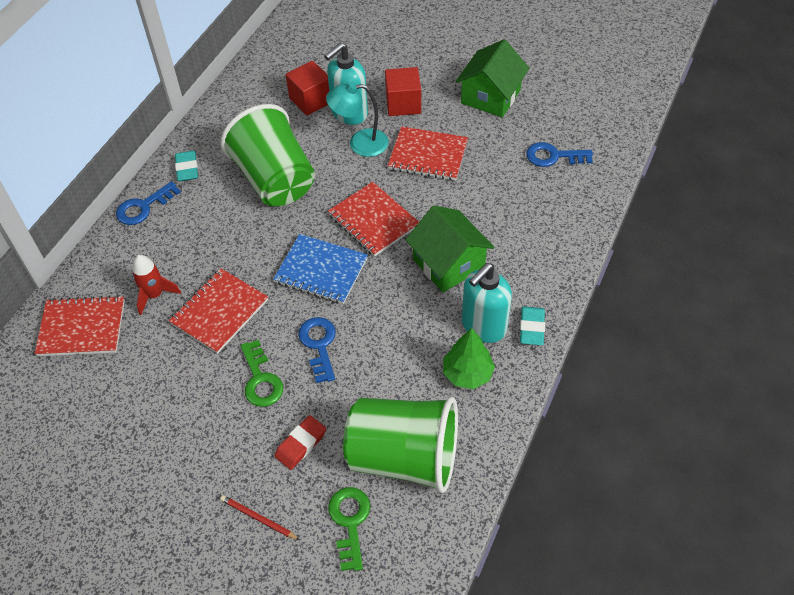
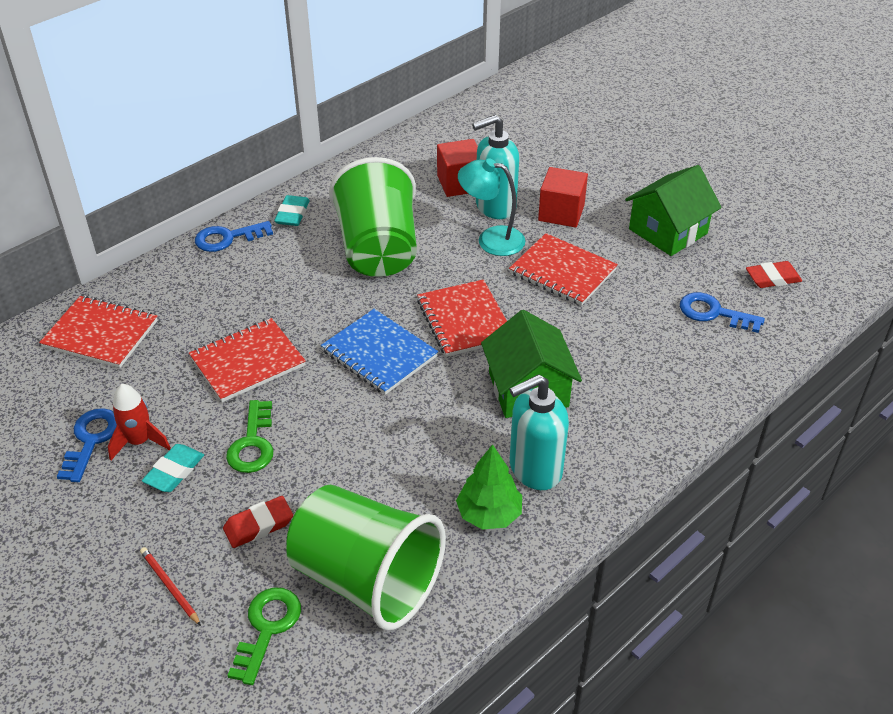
camera: 20 degrees right, 10 degrees down
red rocket [132,255,181,315] -> red rocket moved to [108,384,171,460]
blue key [298,317,336,383] -> blue key moved to [57,408,117,482]
turquoise eraser [520,306,545,345] -> turquoise eraser moved to [142,444,204,492]
none -> red eraser [746,261,802,288]

